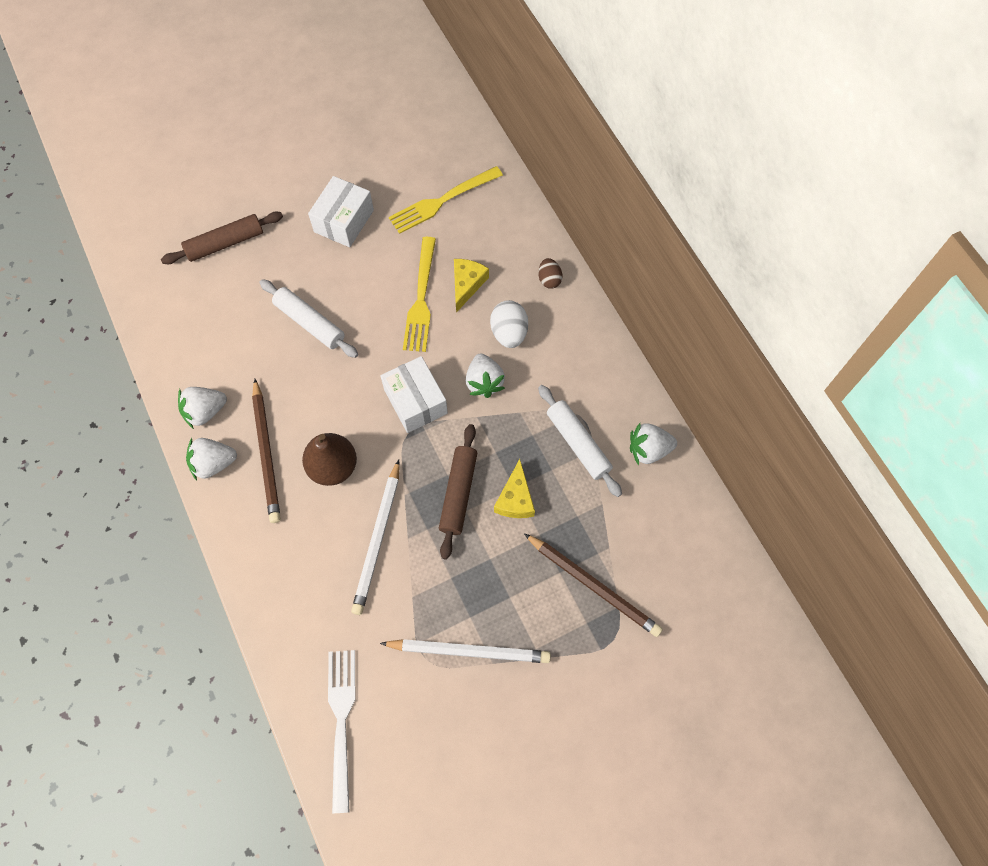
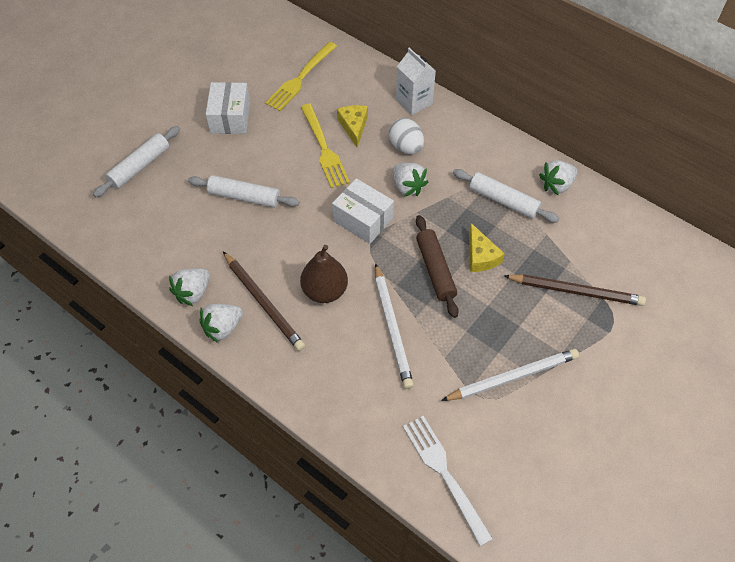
camera: 25 degrees left, 10 degrees down
brown rolling pin [161,212,283,264] -> white rolling pin [93,126,180,197]
brown egg [538,258,562,289] -> white carton [396,47,436,115]

